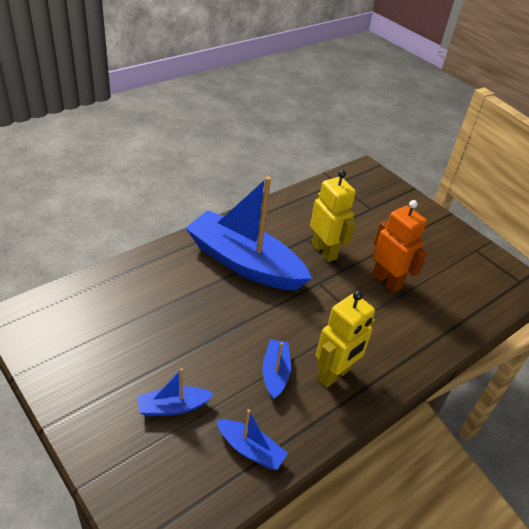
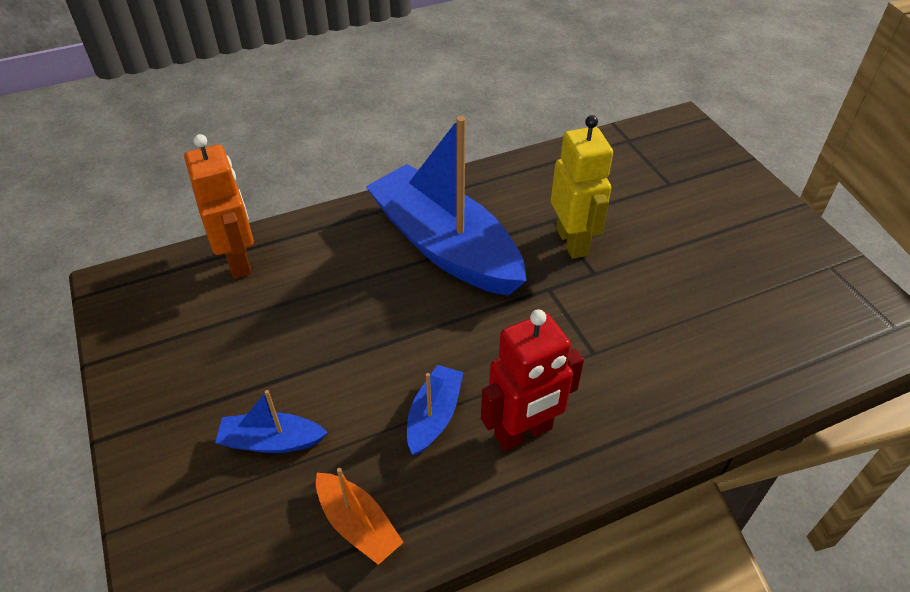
camera: 20 degrees right, 5 degrees up
blue boat [216,409,288,470] -> orange boat [316,468,404,565]
yellow robot [316,291,375,388] -> red robot [481,309,584,451]
orange robot [372,200,427,293] -> orange robot moved to [184,134,254,279]

